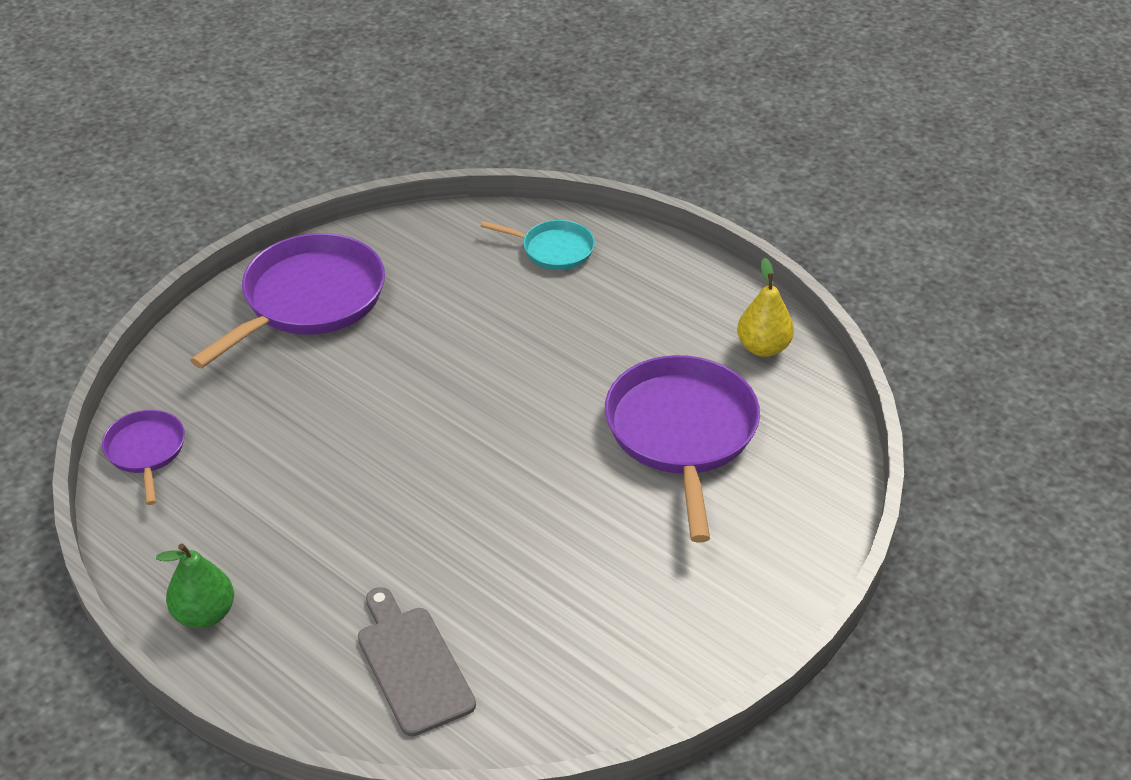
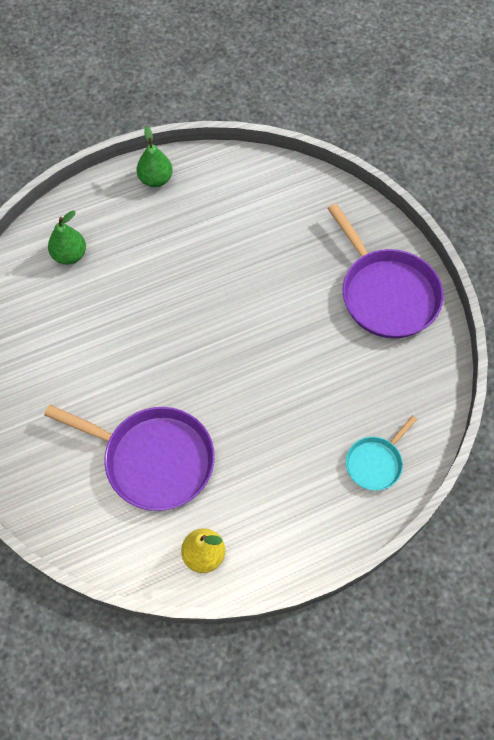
camera: 115 degrees right, 20 degrees up
purple pan [102,410,185,505] -> none
grey cutting board [358,587,476,736] -> green pear [48,210,86,265]

